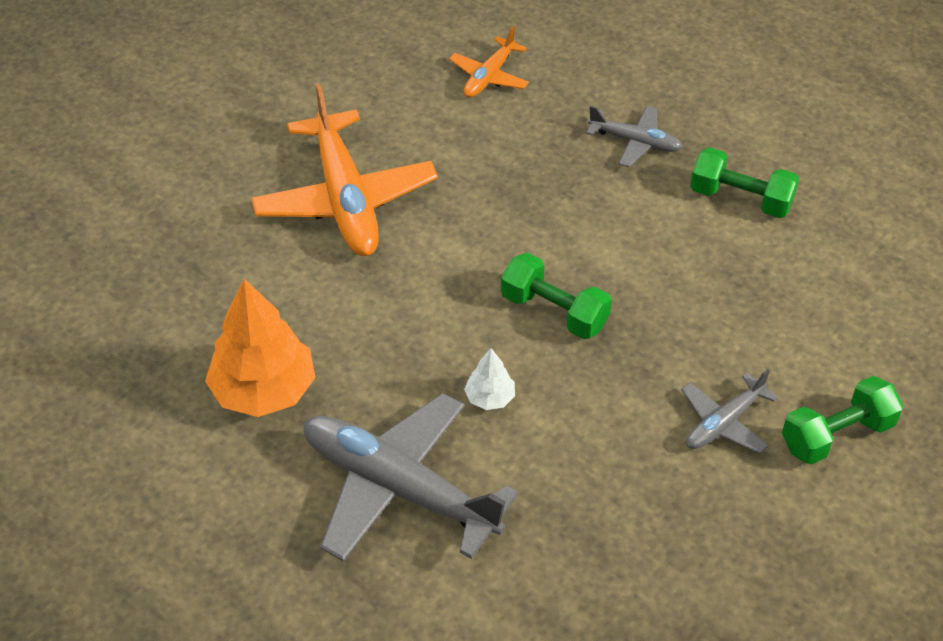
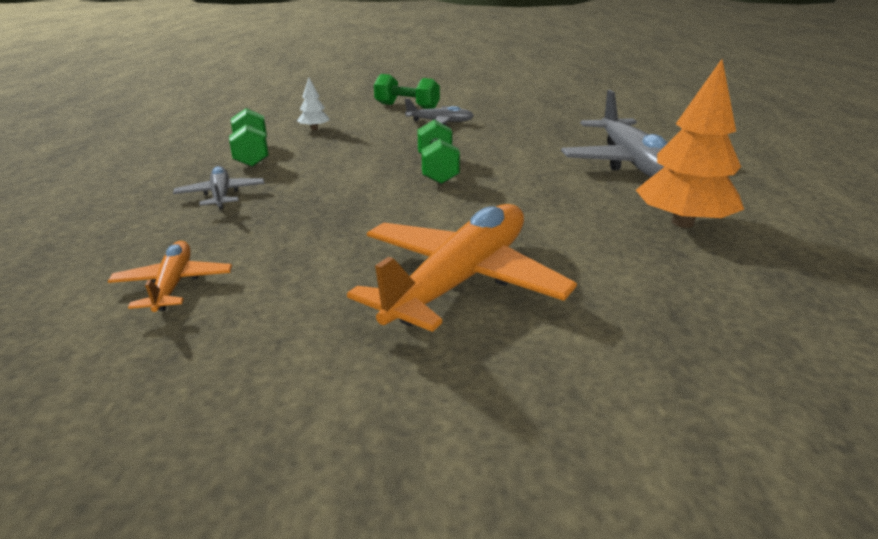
camera: 130 degrees left, 20 degrees down
orange plane [449,26,529,97] -> orange plane turned 90 degrees counterclockwise [108,241,232,312]
white tree [464,348,515,410] -> white tree moved to [297,77,329,130]

